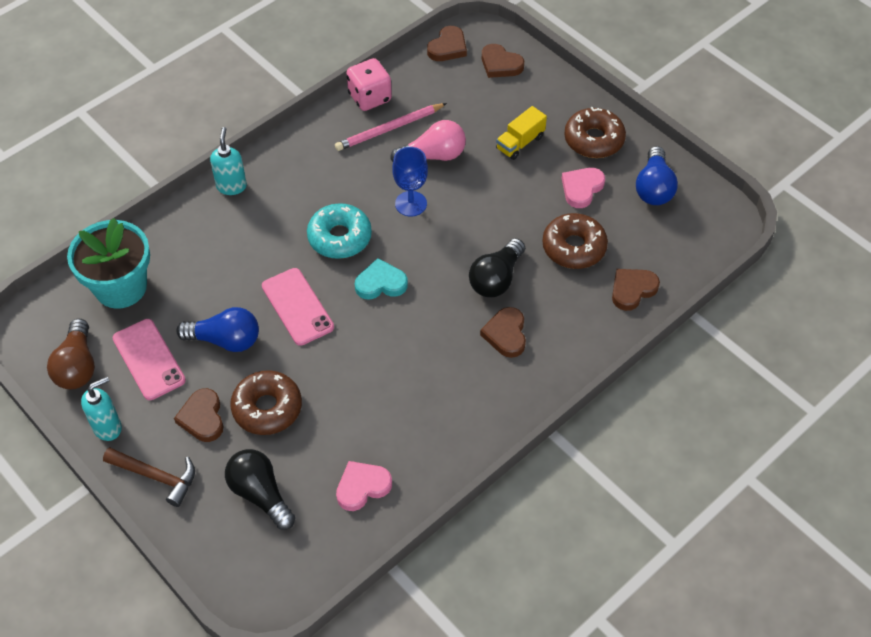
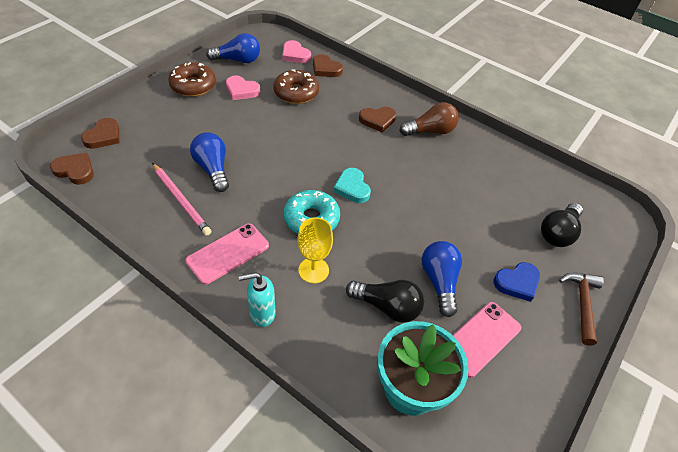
camera: 105 degrees left, 5 degrees down
brown light bulb [47,318,95,389] -> brown light bulb moved to [400,102,459,136]
turquoise soap dispenser [81,377,122,441] -> none
brown heart [174,388,223,442] -> blue heart [493,262,540,302]
brown donut [230,370,302,435] -> none
pink phone [262,268,334,345] -> pink phone moved to [186,223,269,285]
pink heart [336,461,392,511] -> pink heart moved to [282,40,311,63]
pink dice [347,58,392,111] -> none
pink light bulb [390,120,466,162] -> blue light bulb [190,133,229,192]
blue goblet [392,147,428,217] -> none
black light bulb [469,238,525,297] -> black light bulb moved to [346,280,424,323]
yellow truck [496,106,547,160] -> none
none -> yellow goblet [298,217,333,283]

